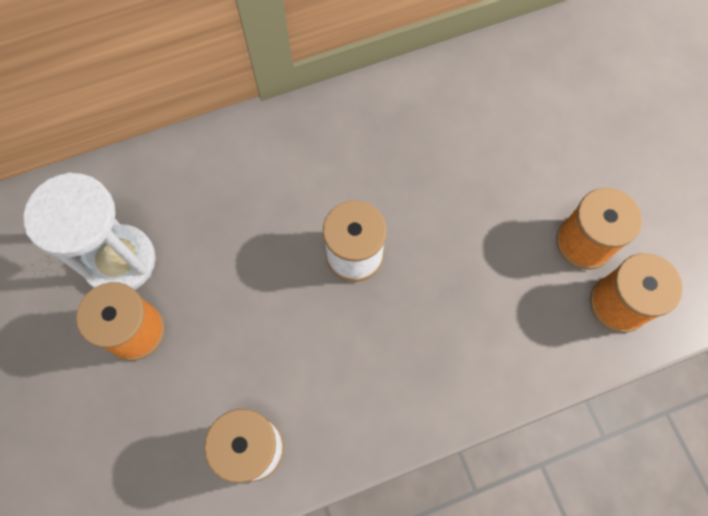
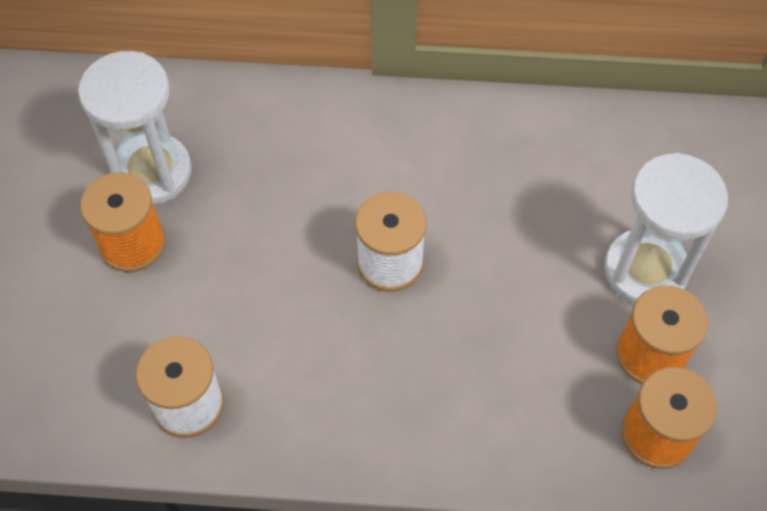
camera: 25 degrees right, 10 degrees down
none -> white hourglass [604,153,728,304]

